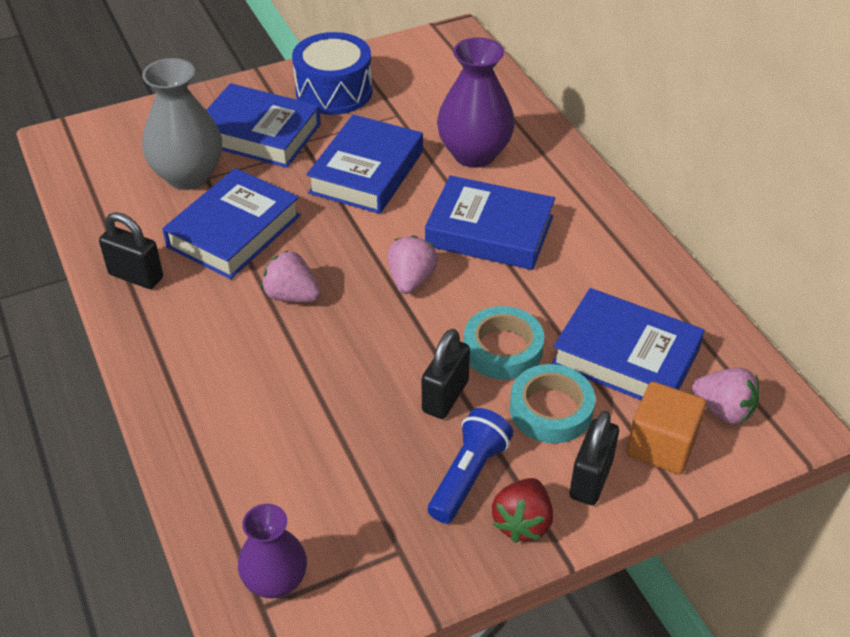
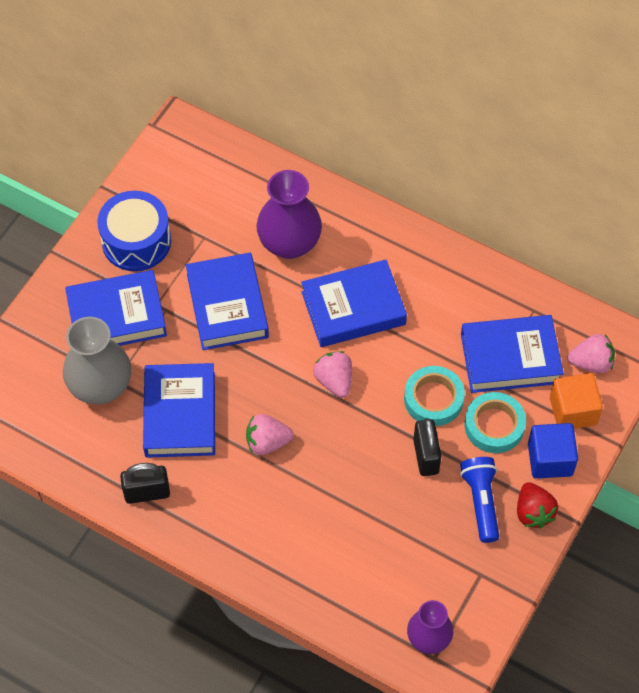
camera: 35 degrees left, 15 degrees up
black padlock [570,411,619,505] -> blue cube [528,423,578,479]

